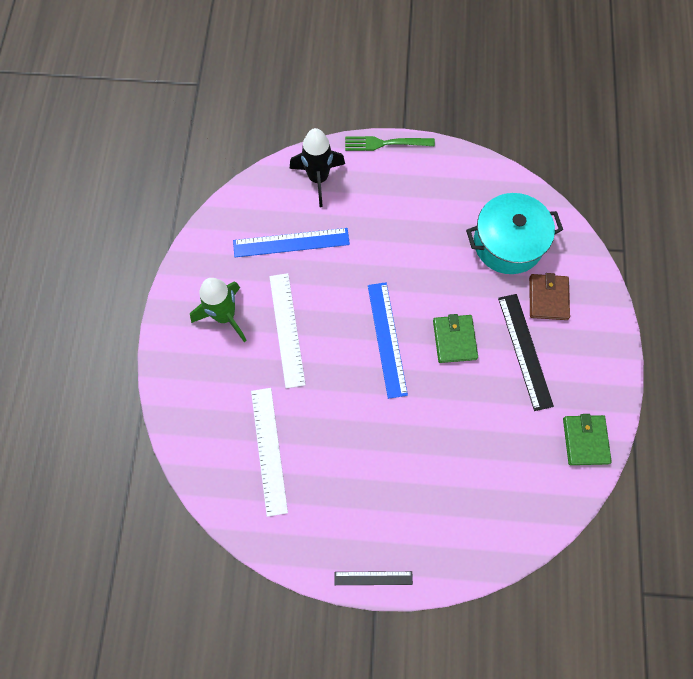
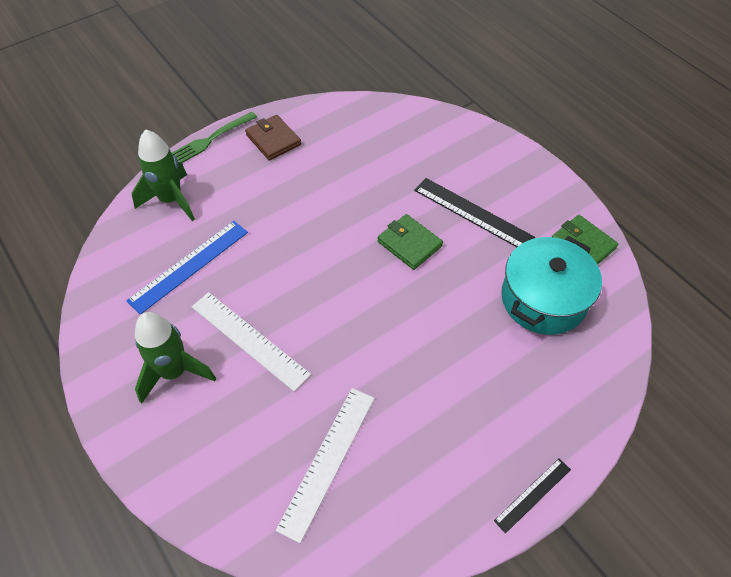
camera: 40 degrees left, 15 degrees down
white ruler [251,388,288,517] -> white ruler turned 75 degrees clockwise [276,388,375,543]
black rocket [290,128,345,207] -> green rocket [132,129,195,221]
blue ruler [368,282,408,399] -> none
turquoise pot [466,193,563,274] -> turquoise pot moved to [501,236,602,335]
brown wallet [529,273,570,320] -> brown wallet moved to [245,115,301,161]

